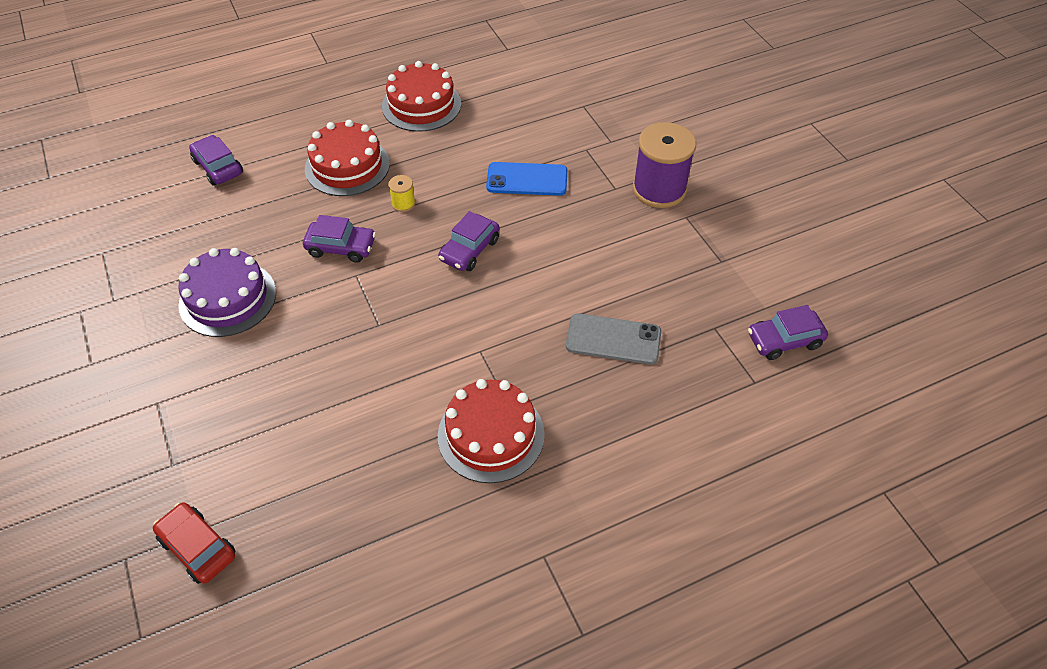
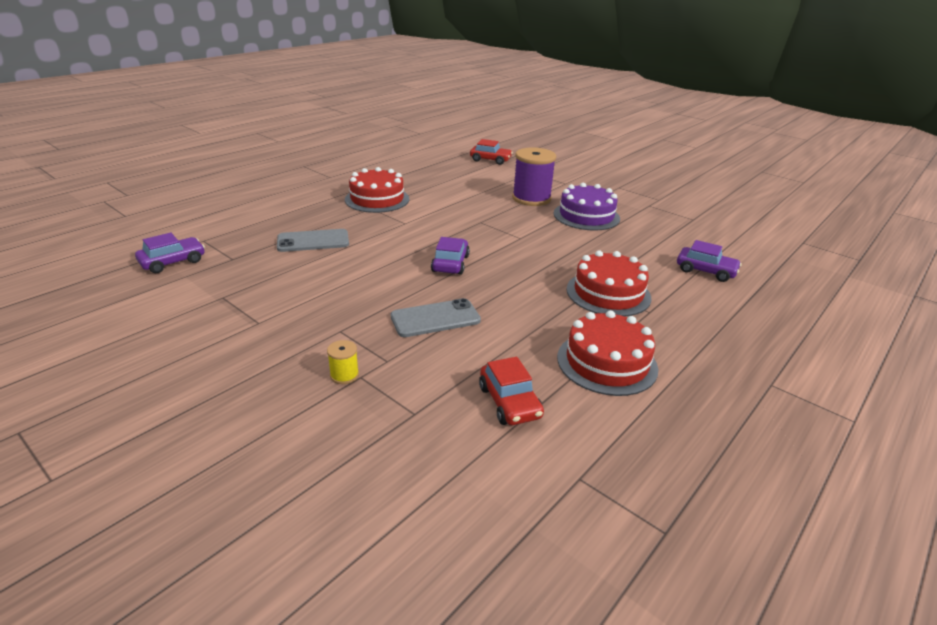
camera: 155 degrees right, 20 degrees down
purple car [303,215,376,263] -> none
yellow spool [388,175,416,212] -> yellow spool moved to [327,340,359,384]
blue phone [486,162,567,196] -> grey phone [391,298,481,337]
purple spool [633,122,696,208] -> purple spool moved to [512,147,556,206]
none -> red car [479,357,544,425]

